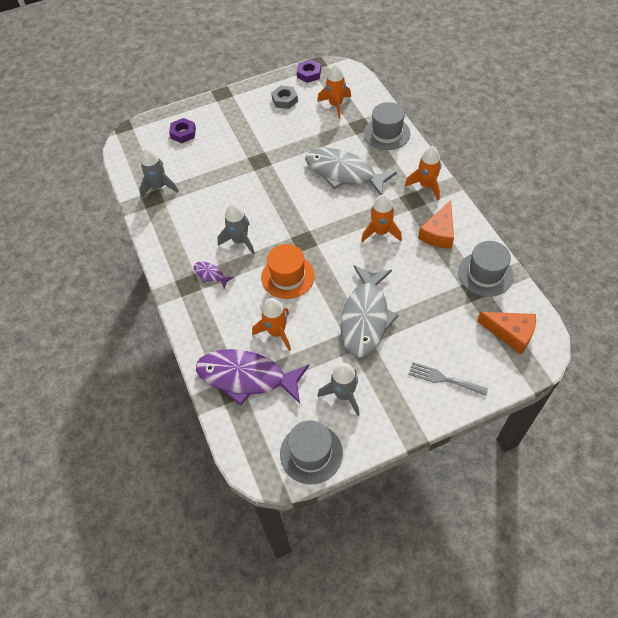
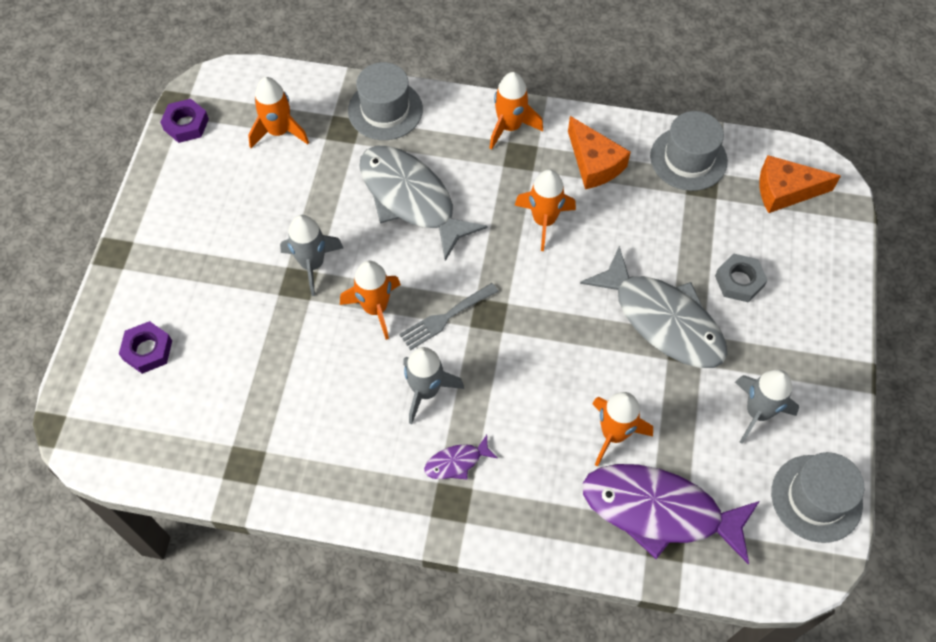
camera: 60 degrees left, 5 degrees up
grey rocket [139,148,179,198] -> grey rocket moved to [280,215,343,296]
purple fish [196,349,309,406] -> purple fish turned 60 degrees clockwise [582,464,760,564]
orange hat [261,244,315,299] -> none
grey nut [271,86,298,109] -> grey nut moved to [715,254,768,303]
grey fish [305,148,397,195] -> grey fish turned 75 degrees clockwise [359,146,487,261]
grey fork [408,362,488,396] -> grey fork moved to [399,283,499,350]
orange cheese [477,312,536,354] -> orange cheese turned 150 degrees counterclockwise [759,155,841,213]
none -> orange rocket [340,261,401,340]

